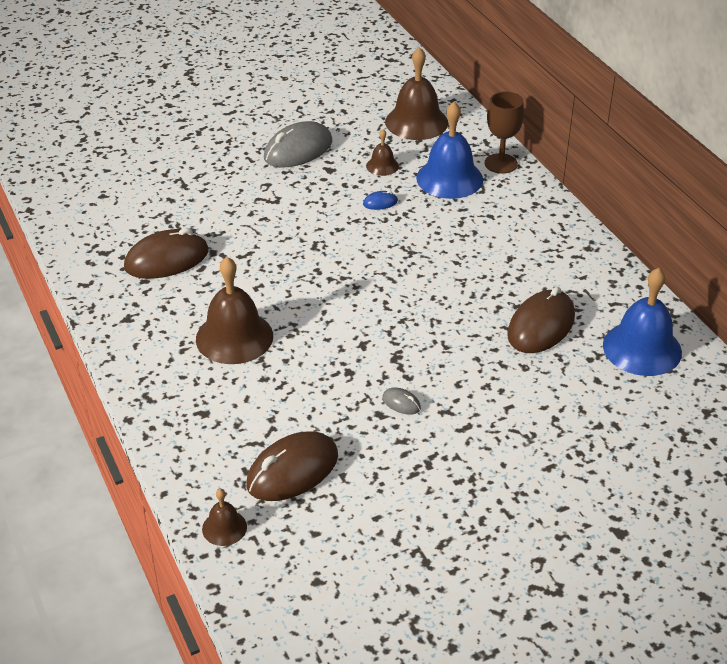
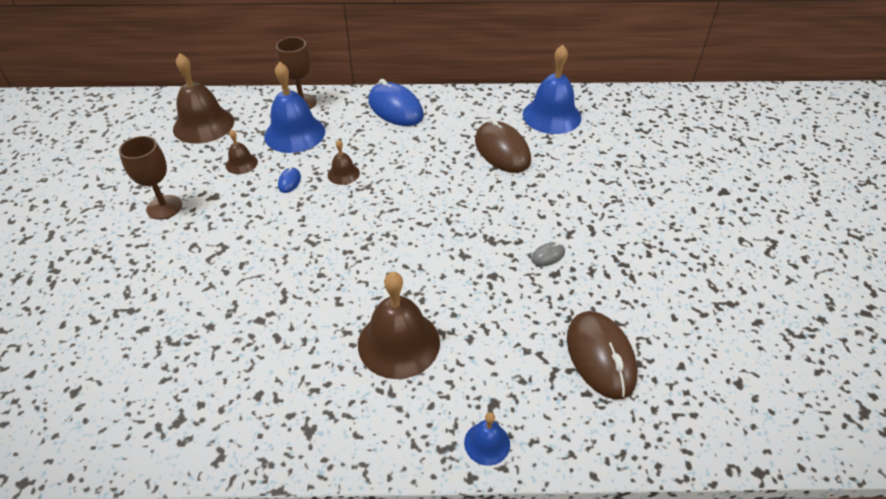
camera: 65 degrees left, 5 degrees up
brown mouse [124,228,209,279] -> none
brown bell [202,489,247,546] -> brown bell moved to [328,139,360,185]
grey mouse [264,121,332,167] -> brown goblet [119,136,182,220]
none -> blue mouse [369,79,424,126]
none -> blue bell [464,412,510,466]

